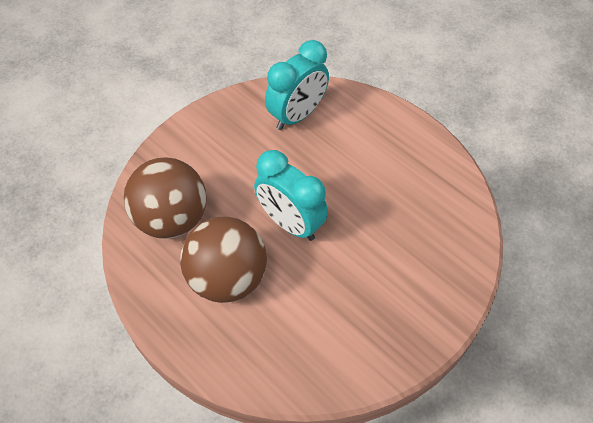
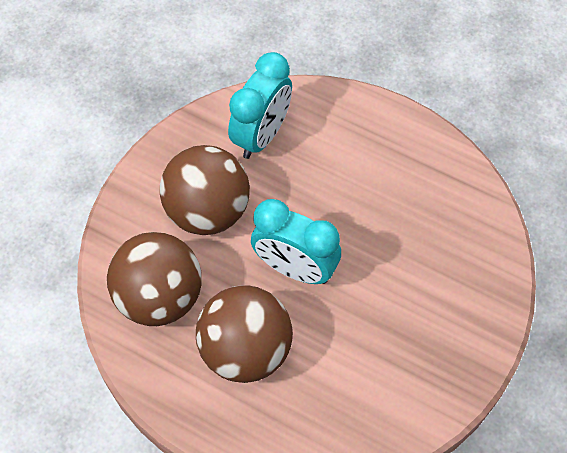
camera: 15 degrees left, 5 degrees up
none -> brown ball [160,145,250,235]

